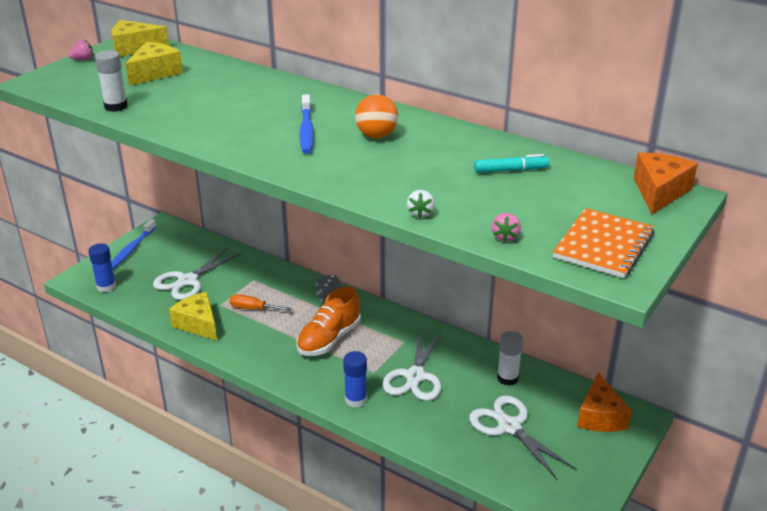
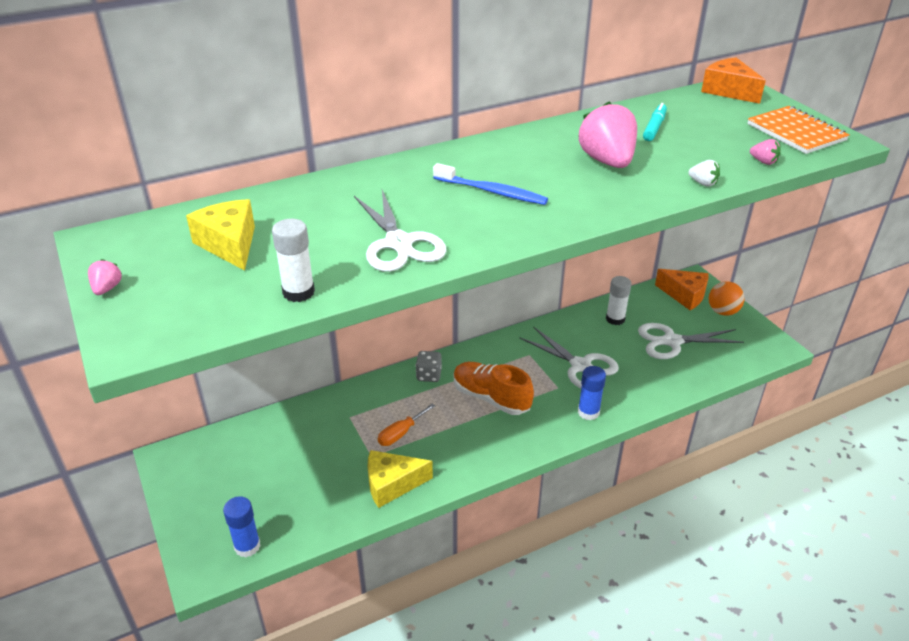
camera: 60 degrees left, 5 degrees up
blue toothbrush [111,219,156,269] -> none
yellow cheese [112,20,169,57] -> none
white scissors [153,247,241,300] -> white scissors moved to [354,190,447,272]
orange shoe [296,287,361,356] -> orange shoe turned 150 degrees clockwise [454,362,534,415]
orange ball [355,94,398,138] -> orange ball moved to [709,281,745,316]
none -> pink strawberry [578,101,637,168]

